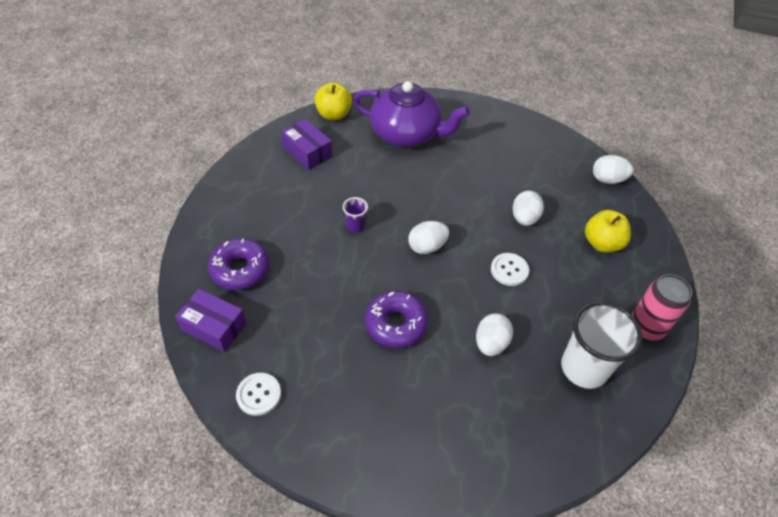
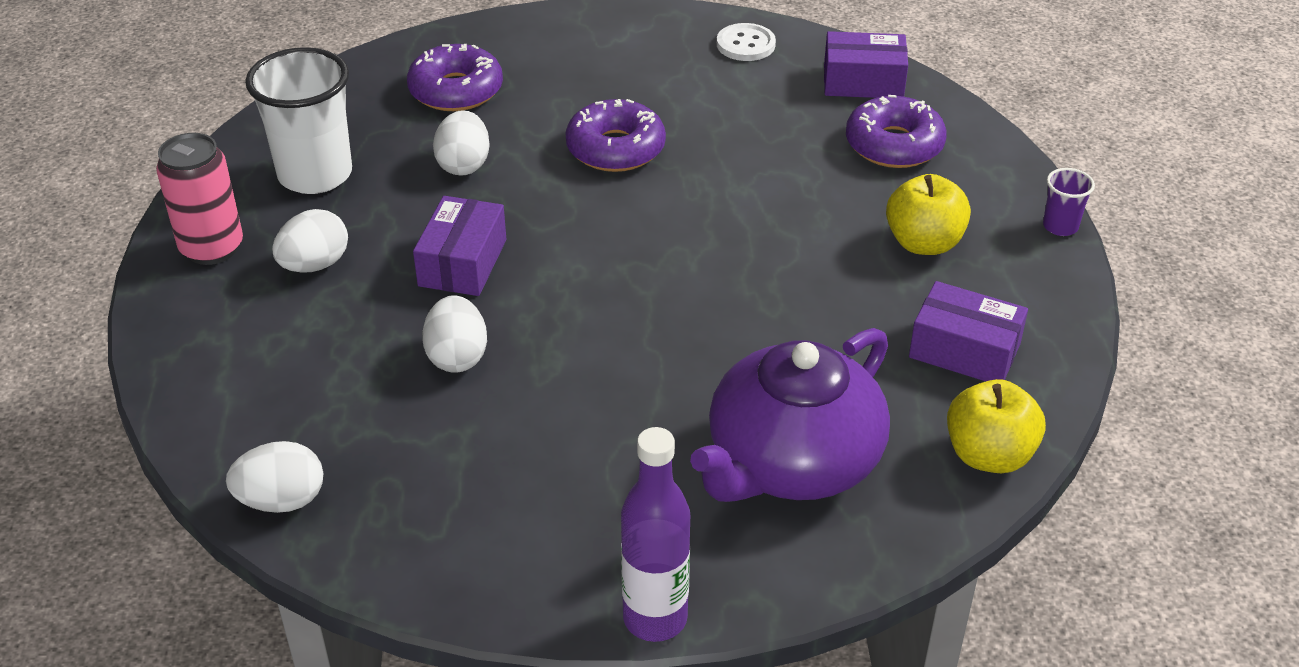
camera: 160 degrees right, 10 degrees down
purple cup [343,197,368,233] -> purple cup moved to [1043,168,1095,236]
purple teapot [353,81,470,147] -> purple teapot turned 45 degrees counterclockwise [690,328,890,502]
white egg [408,221,449,254] -> white egg moved to [272,209,348,273]
white button [491,253,529,286] -> purple box [413,196,506,296]
yellow apple [585,210,631,252] -> yellow apple moved to [886,174,971,255]
none -> purple donut [407,44,503,111]
none -> purple bottle [621,427,690,642]

